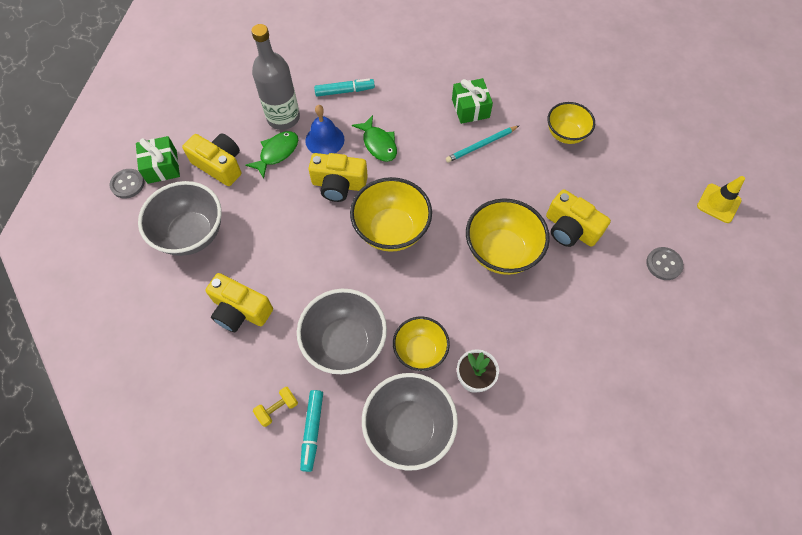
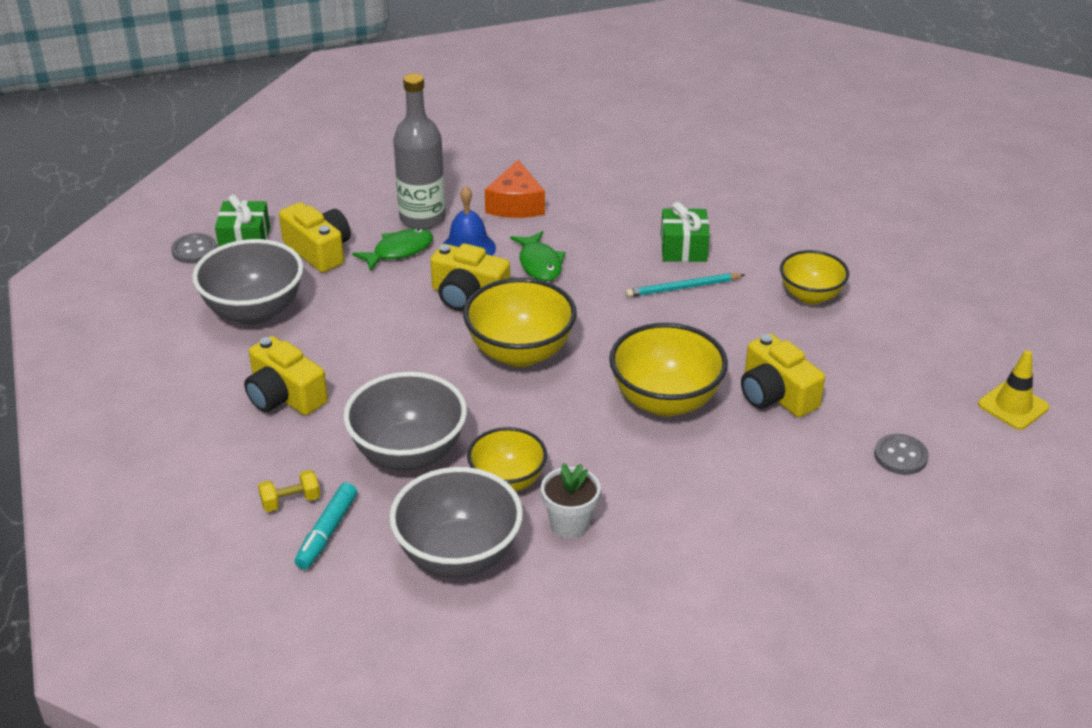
camera: 15 degrees right, 25 degrees down
turquoise marker [314,78,375,97] -> orange cheese [485,160,545,218]

